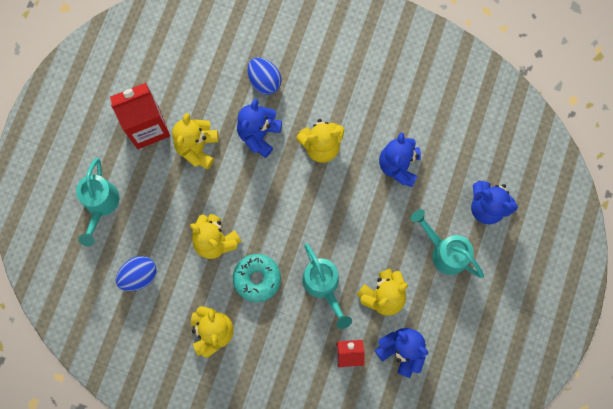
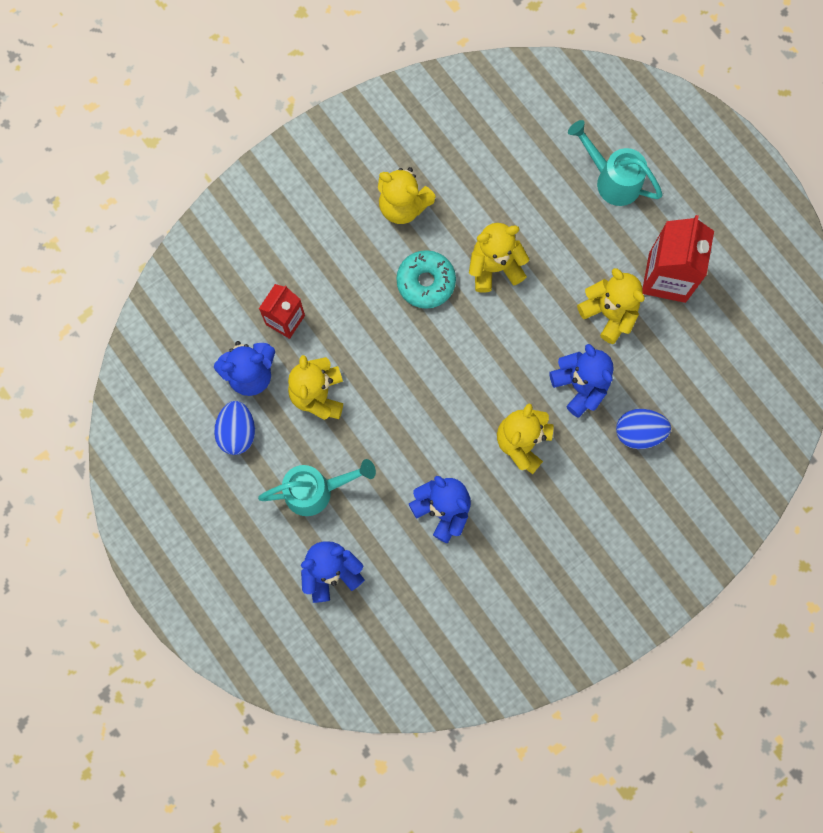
camera: 125 degrees right, 0 degrees up
blue egg [116,256,157,291] -> blue egg moved to [214,401,255,455]
turquoise watering can [302,243,352,329] -> none

